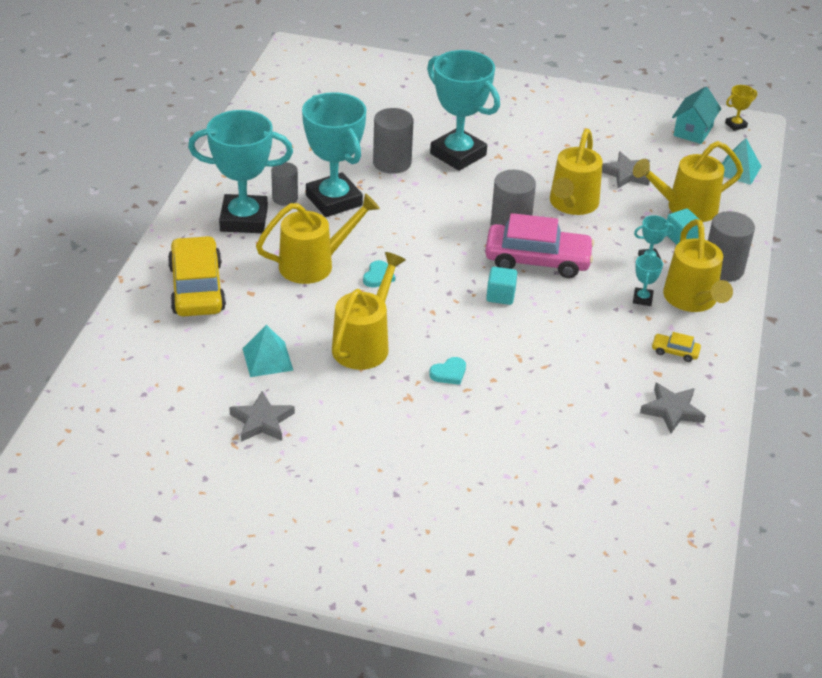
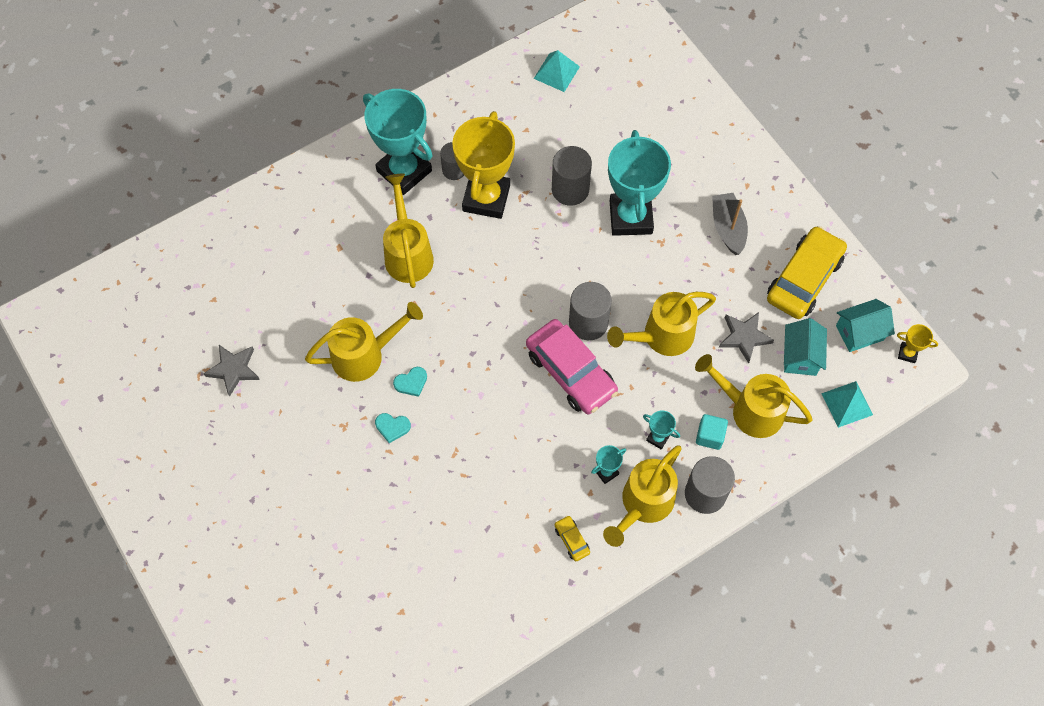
camera: 45 degrees right, 25 degrees up
yellow car [168,236,226,317] -> yellow car moved to [767,226,847,319]
turquoise pyramid [242,325,294,377] -> turquoise pyramid moved to [534,50,580,92]
yellow watering can [256,193,380,284] -> yellow watering can turned 120 degrees counterclockwise [383,174,434,288]
turquoise trophy [302,92,366,217] -> yellow trophy [452,111,515,219]
turquoise heart [363,260,395,288] -> turquoise heart moved to [393,367,427,397]
turquoise cube [486,267,517,305] -> none
grey star [640,383,706,434] -> none
none -> grey boat [712,193,748,255]
none -> turquoise house [784,318,827,376]

